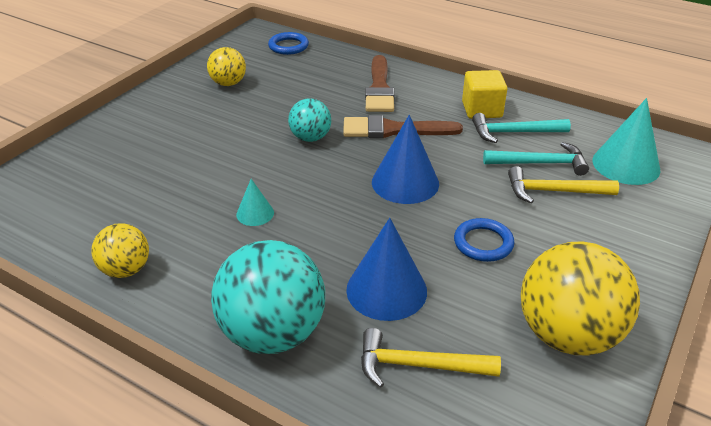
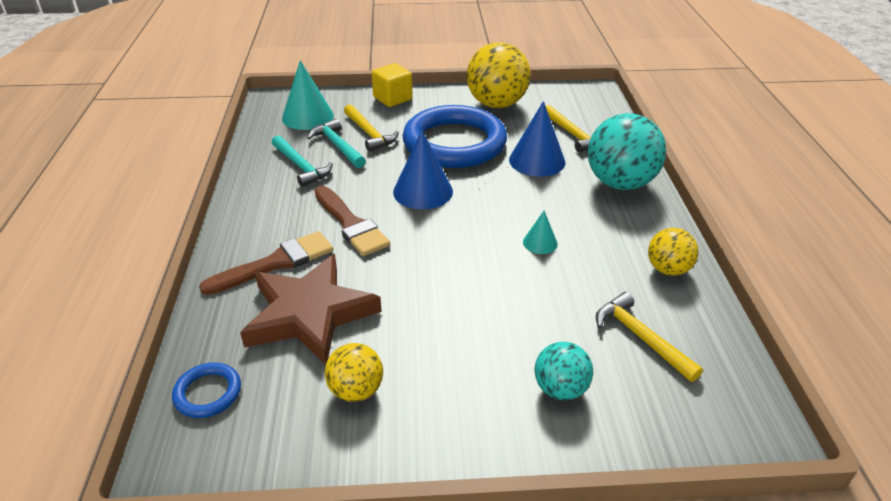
camera: 125 degrees left, 0 degrees up
turquoise ball [288,98,331,142] -> turquoise ball moved to [535,342,593,400]
blue ring [454,218,514,262] -> blue ring [402,105,507,168], size x2.40
yellow cube [462,70,507,119] -> yellow cube moved to [372,63,413,107]
none -> brown star [240,254,382,364]
none -> yellow hammer [596,292,703,382]

